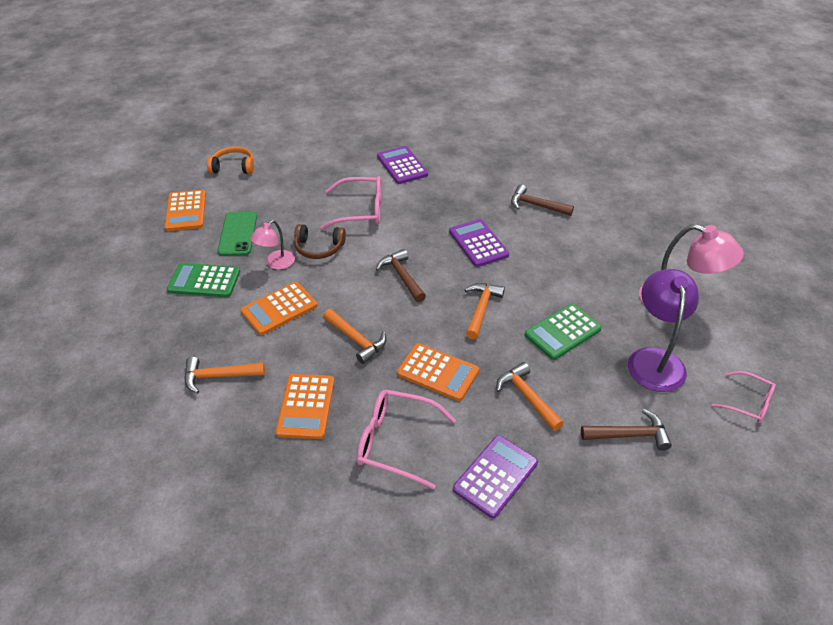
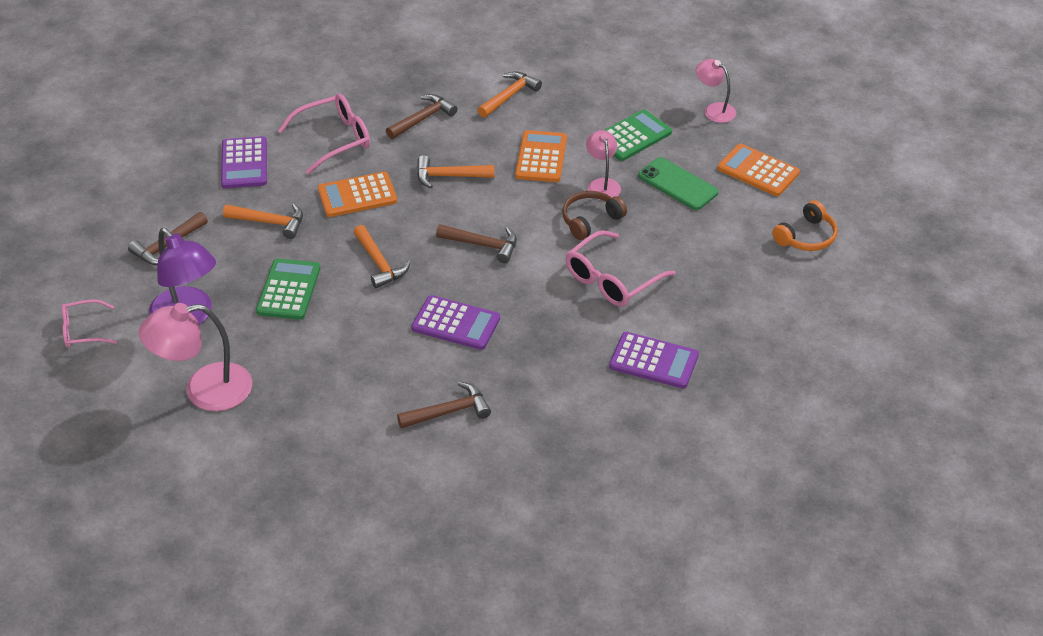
camera: 135 degrees right, 0 degrees up
orange calculator [276,374,334,439] -> brown hammer [386,94,458,139]
none -> pink lamp [696,59,736,123]

